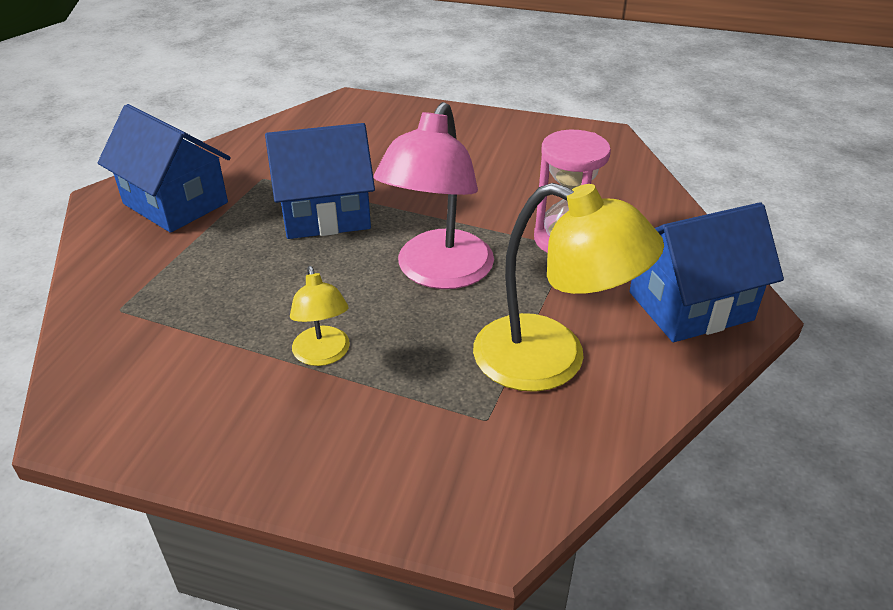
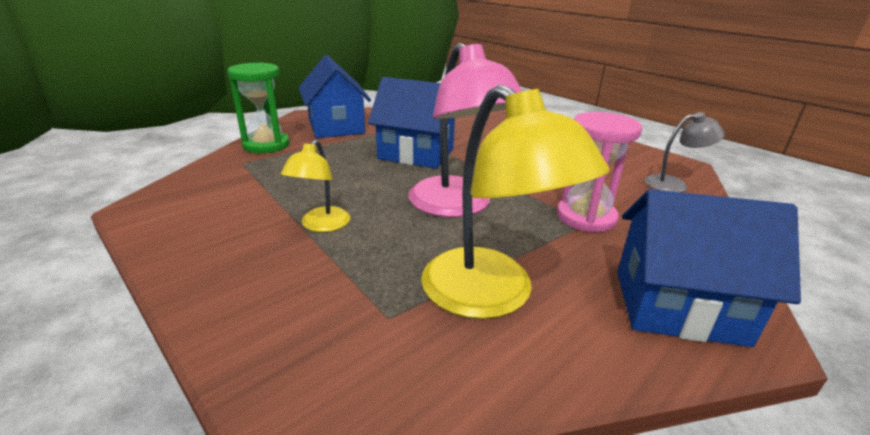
camera: 30 degrees right, 10 degrees down
pink lamp [374,102,494,289] -> pink lamp turned 75 degrees counterclockwise [409,43,522,217]
none -> green hourglass [227,62,290,153]
none -> grey lamp [644,112,725,192]

